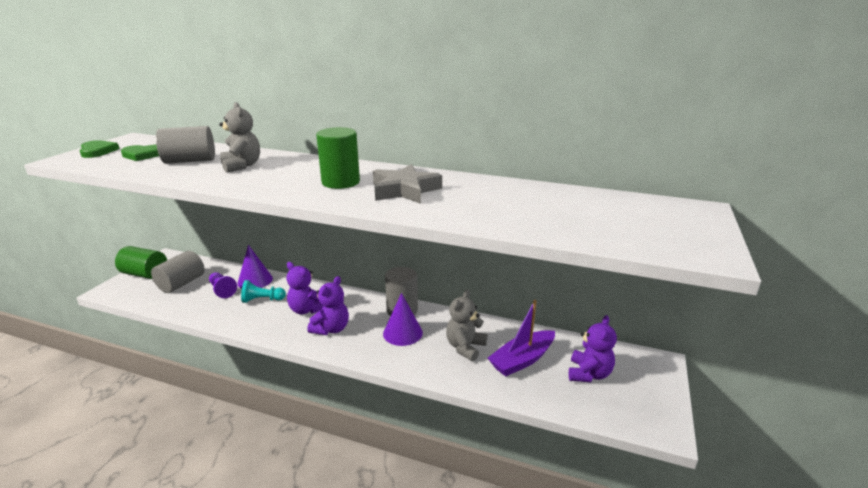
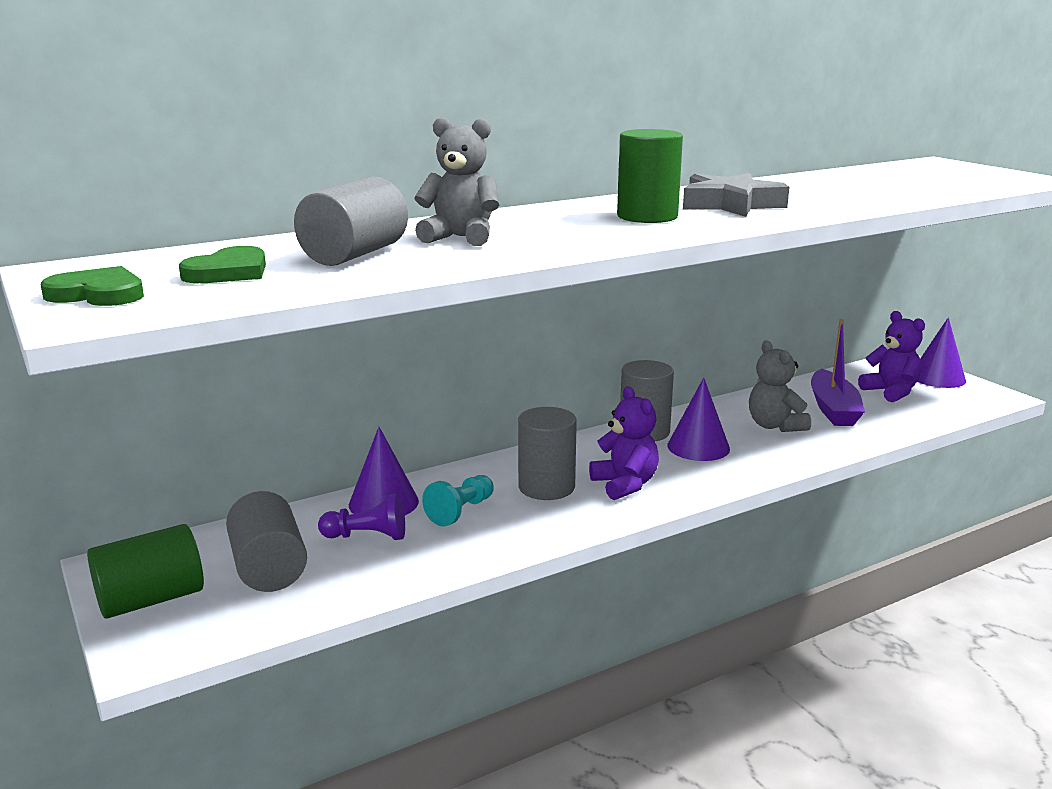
camera: 50 degrees left, 5 degrees down
purple teddy bear [287,262,323,314] -> grey cylinder [518,407,577,500]
none -> purple cone [917,317,966,388]

